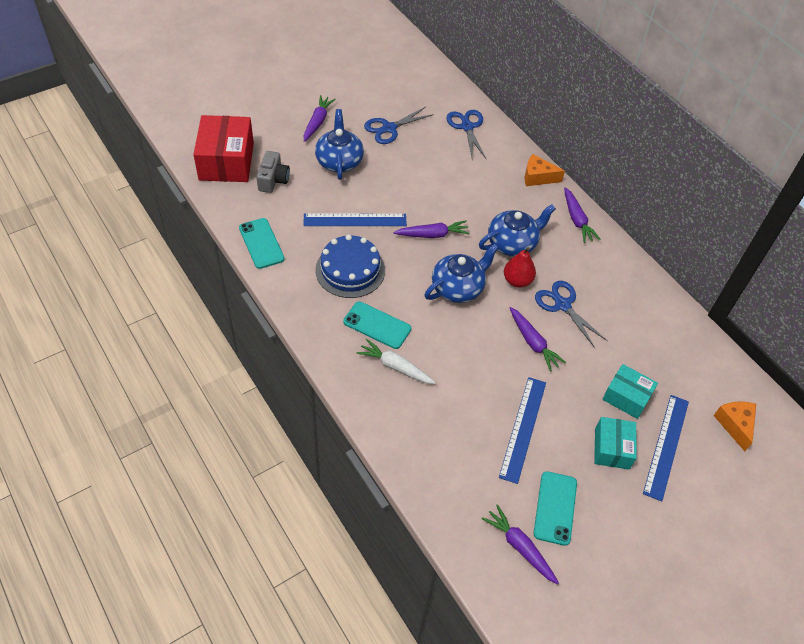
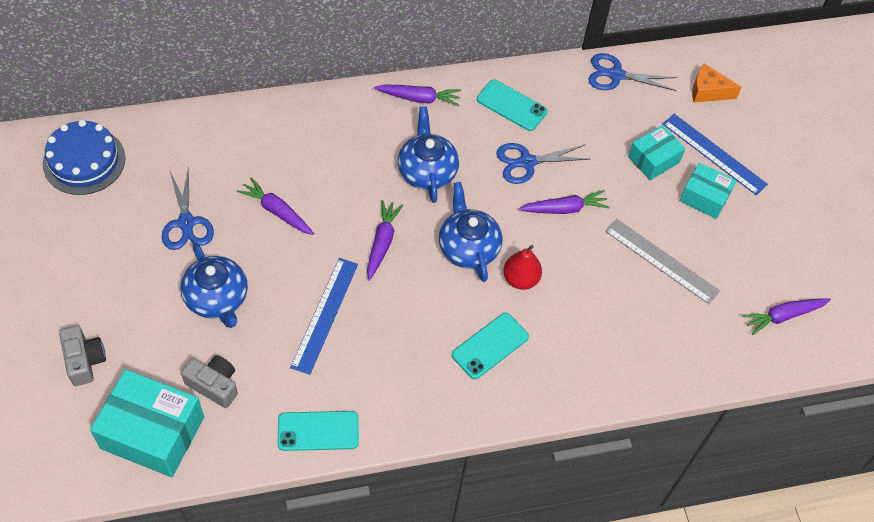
camera: 70 degrees left, 5 degrees up
red box [193,115,254,182] -> turquoise box [90,369,204,477]
purple carrot [304,95,336,142] -> purple carrot moved to [237,177,314,235]
blue teapot [315,109,364,180] -> blue teapot turned 135 degrees counterclockwise [180,242,248,328]
blue cake [315,235,385,298] -> blue cake moved to [43,120,126,195]
white carrot [356,339,436,384] -> none
blue scissors [446,110,487,160] -> blue scissors moved to [588,53,677,91]
blue ruler [499,377,546,484] -> grey ruler [605,218,720,304]
red pear [504,247,536,288] -> red pear moved to [503,245,542,290]
orange cheese [525,154,565,186] -> none
turquoise phone [534,471,577,546] -> turquoise phone moved to [477,79,547,131]
none -> grey camera [59,325,106,386]

